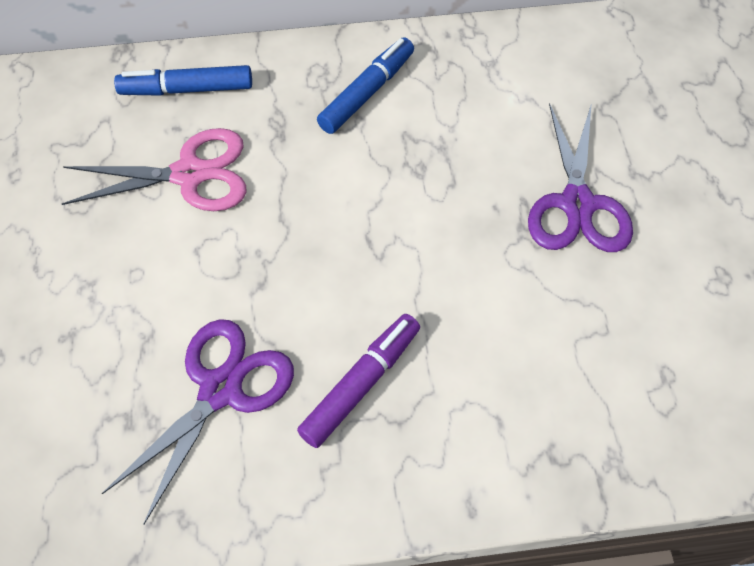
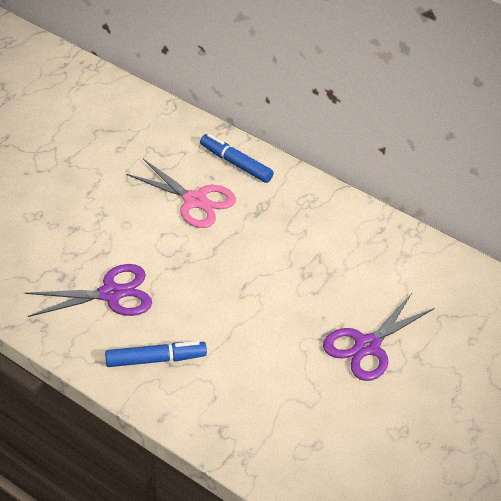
camera: 40 degrees right, 15 degrees down
purple marker [297,314,420,448] -> none
blue marker [317,38,414,134] -> blue marker moved to [105,341,207,367]

